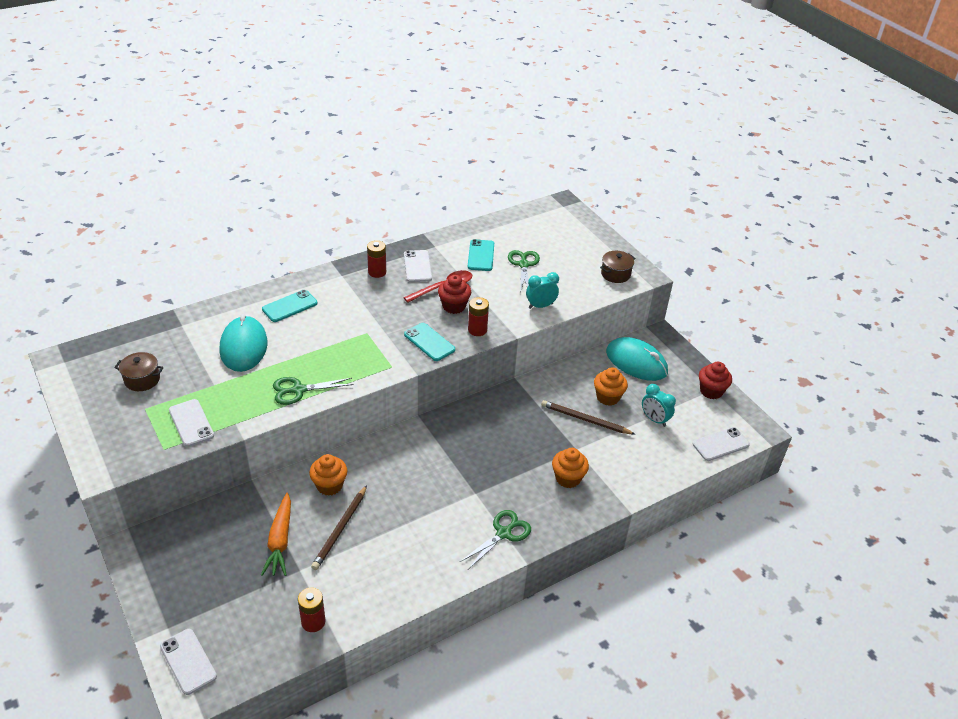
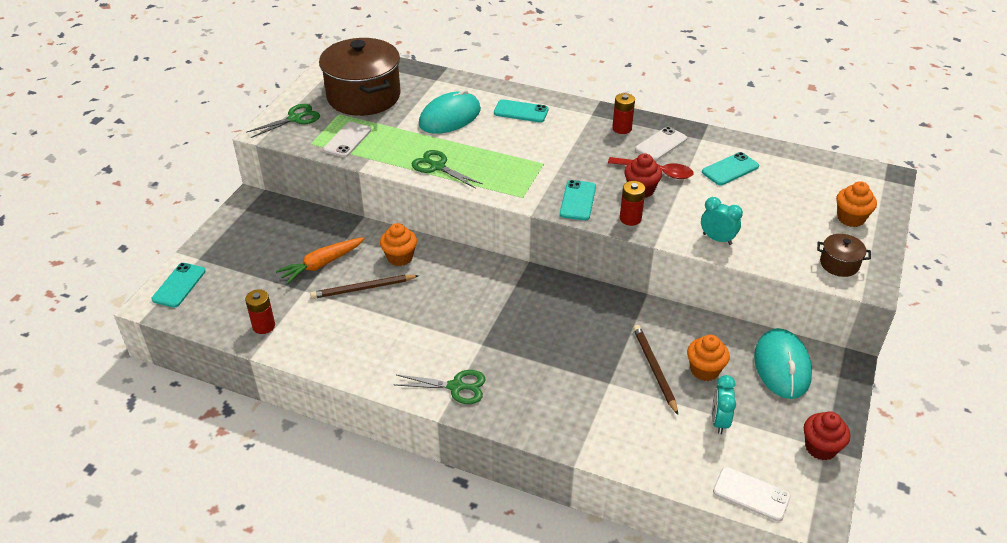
camera: 55 degrees right, 0 degrees up
brown pot [115,352,164,391] -> brown pot [319,38,401,116], size x2.34
white phone [160,629,217,695] -> turquoise phone [151,263,206,308]
green scissors [508,250,540,292] -> green scissors moved to [246,104,320,138]
orange cupcake [552,448,589,488] -> orange cupcake moved to [836,181,877,227]

